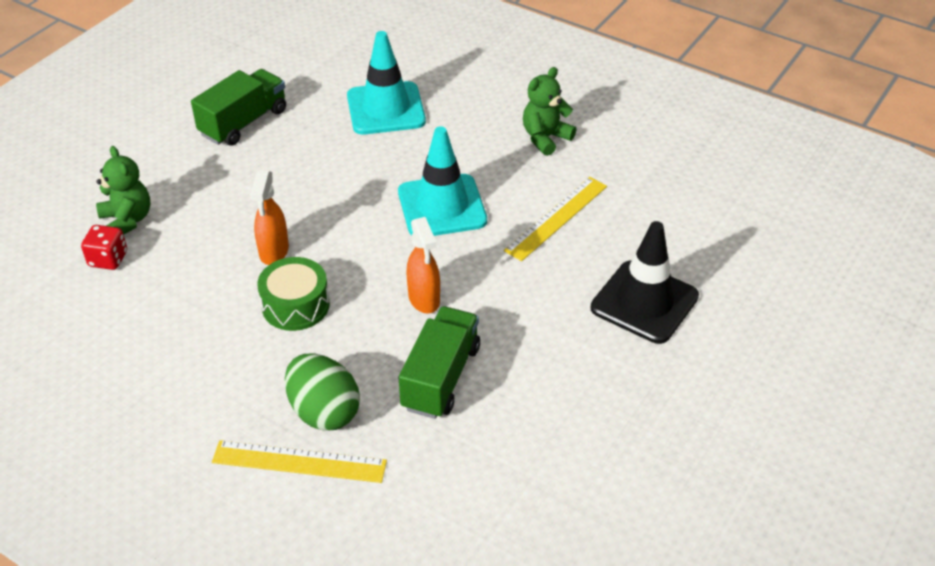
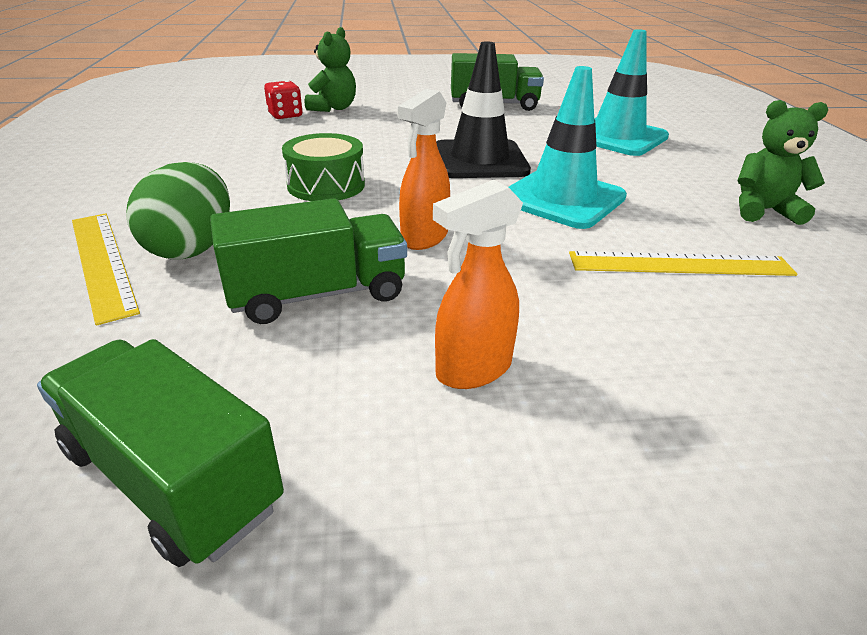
camera: 50 degrees right, 10 degrees down
orange spray bottle [250,170,289,265] -> orange spray bottle moved to [433,180,523,389]
black traffic cone [591,221,699,344] -> black traffic cone moved to [436,41,531,178]
none -> green truck [37,339,284,567]

